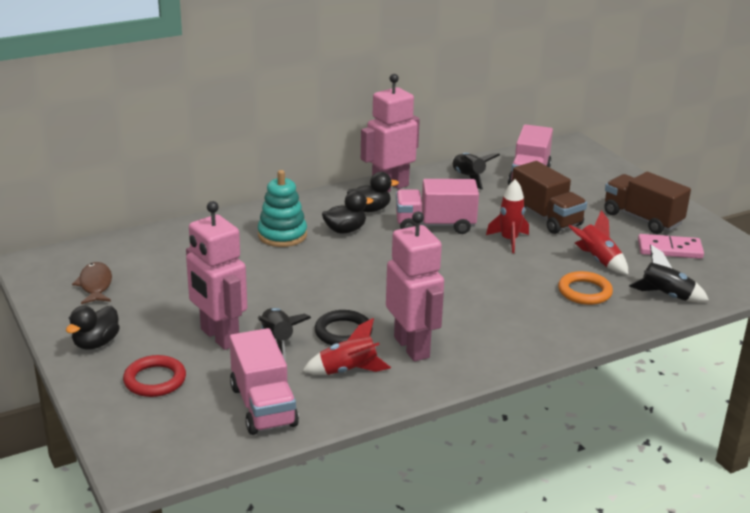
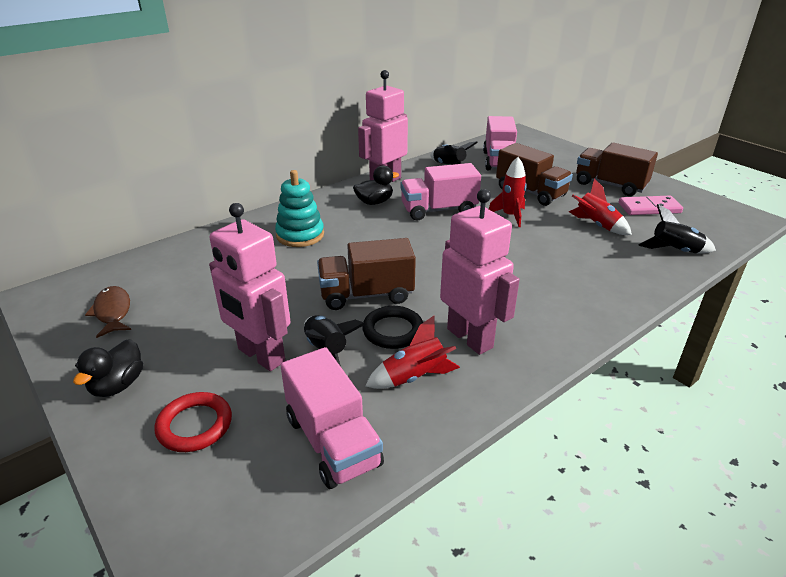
camera: 10 degrees left, 5 degrees up
black duck [322,190,373,233] -> none
orange ring [558,271,613,305] -> none
none -> brown truck [317,238,416,310]

